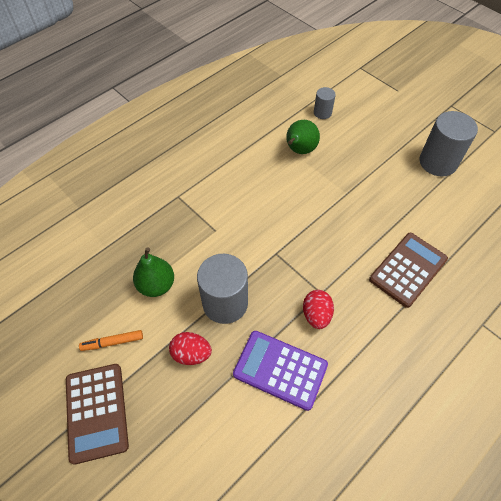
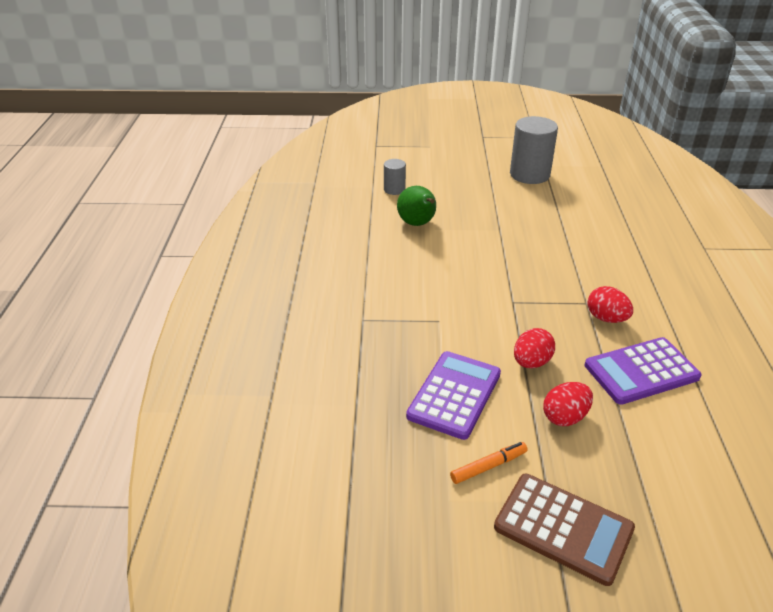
camera: 45 degrees left, 20 degrees down
orange marker [79,330,143,351] -> orange marker turned 150 degrees counterclockwise [450,442,528,484]
green pear [133,247,174,297] -> purple calculator [406,351,501,440]
grey cylinder [197,254,248,324] -> red egg [514,328,555,368]
brown calculator [369,233,448,308] -> none

